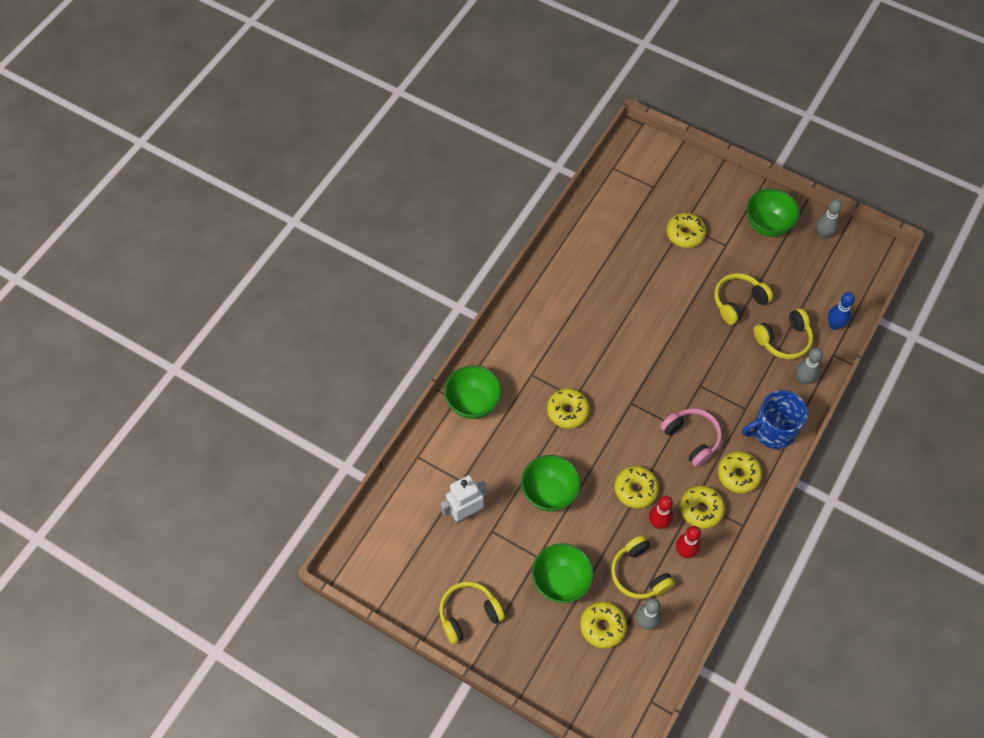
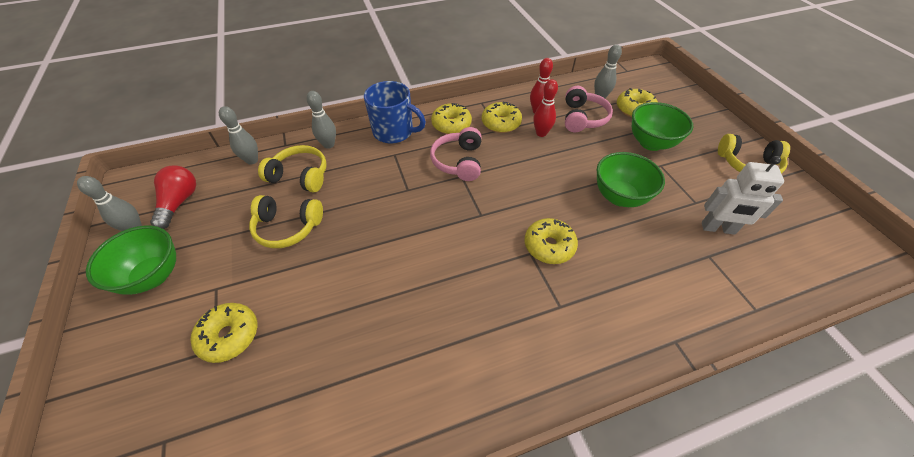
camera: 140 degrees left, 10 degrees down
green bowl [444,365,502,419] -> none
yellow headphones [611,535,675,599] -> pink headphones [565,86,613,132]
yellow donut [615,466,659,508] -> none
blue bowling pin [828,292,855,330] -> grey bowling pin [219,106,258,165]
none -> red light bulb [150,165,196,229]

